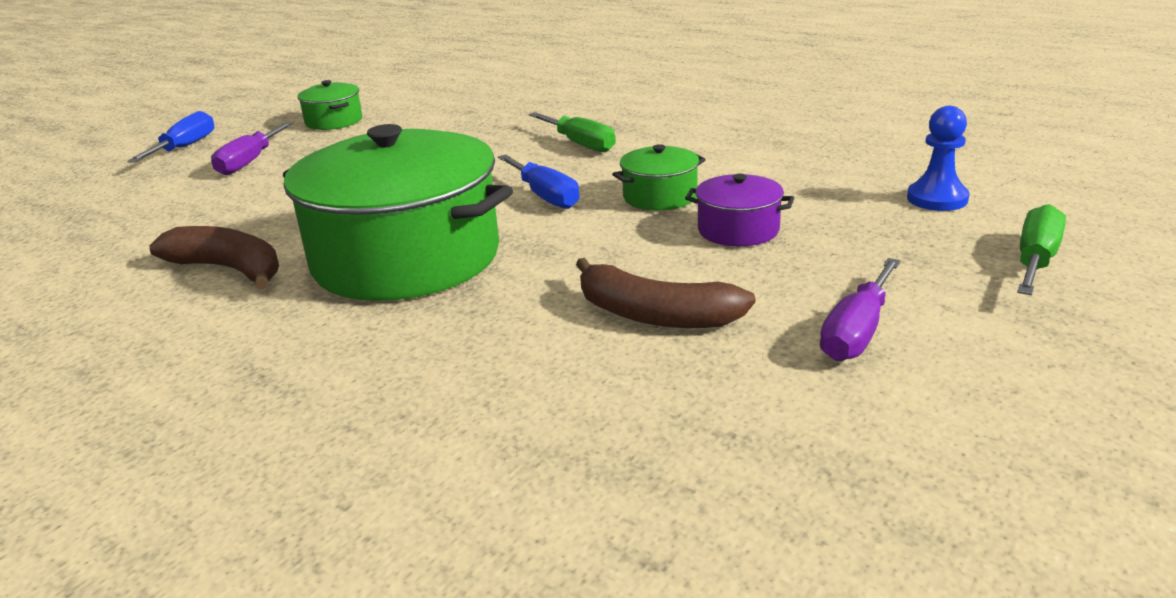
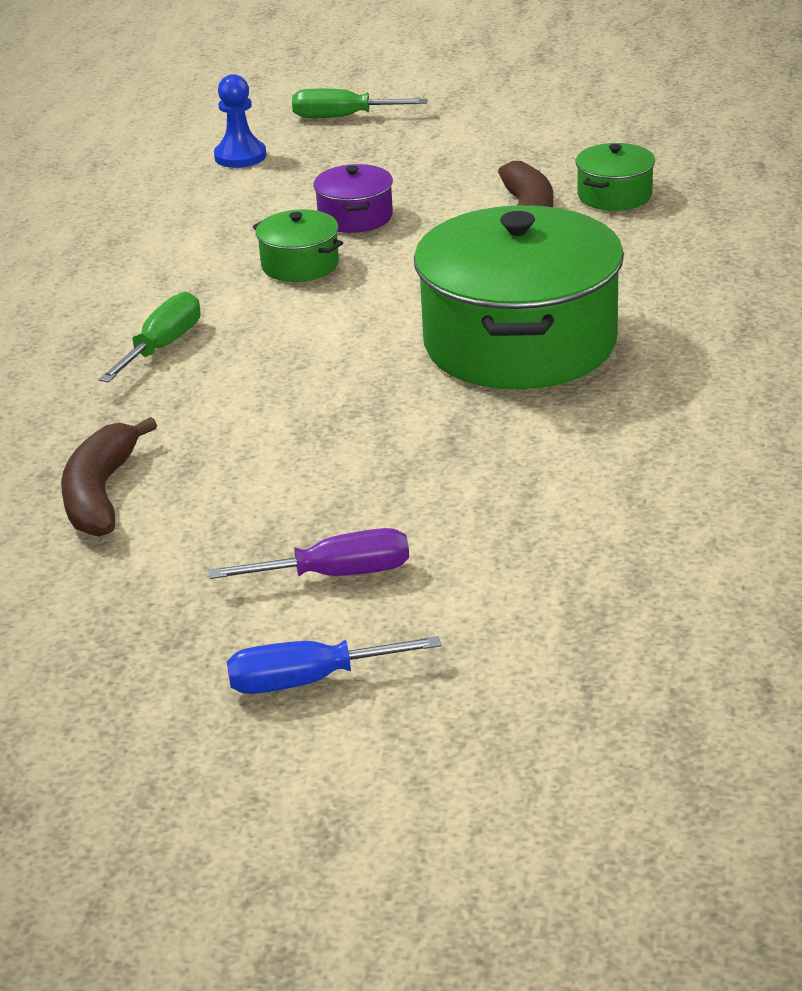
camera: 115 degrees left, 5 degrees up
brown banana [149,226,279,289] -> brown banana moved to [61,417,157,537]
green pot [298,80,362,130] -> green pot moved to [576,143,655,211]
blue screwdriver [498,154,580,209] -> none
purple screwdriver [820,258,901,361] -> none

